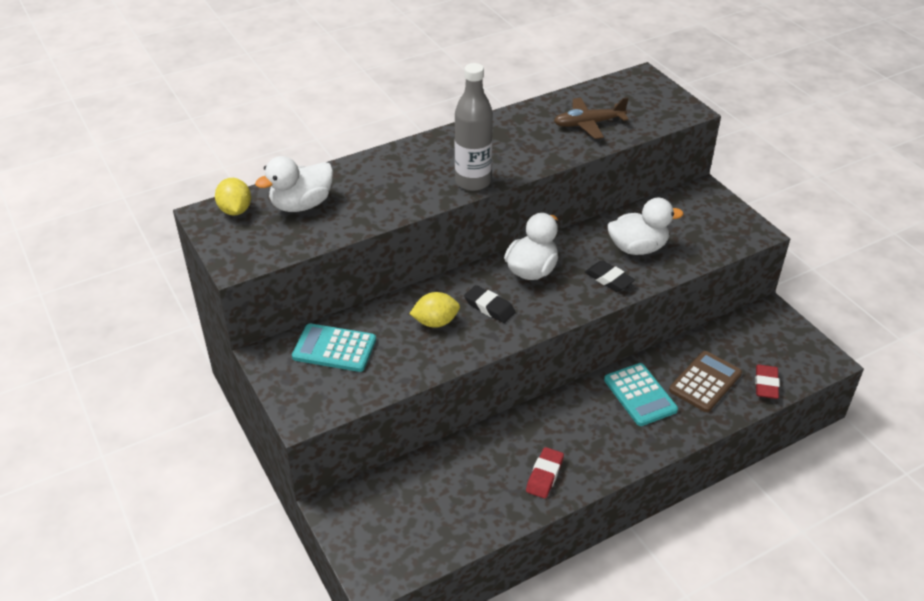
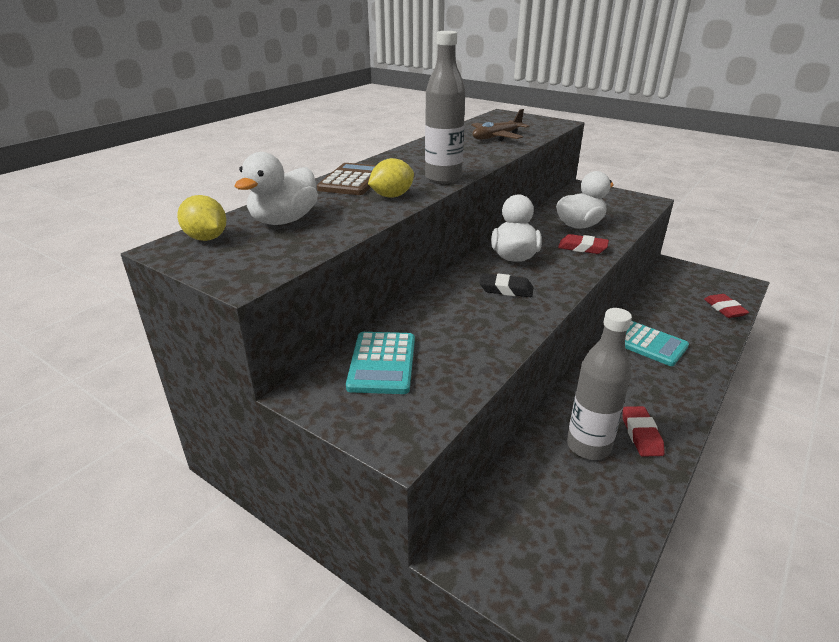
camera: 25 degrees left, 10 degrees down
turquoise calculator [292,323,376,372] -> turquoise calculator turned 75 degrees counterclockwise [346,332,415,394]
yellow lemon [409,292,460,328] -> yellow lemon moved to [368,158,414,198]
black eraser [585,260,635,292] -> red eraser [558,234,609,254]
brown calculator [669,351,742,412] -> brown calculator moved to [317,163,376,195]
none -> grey bottle [567,308,632,460]

